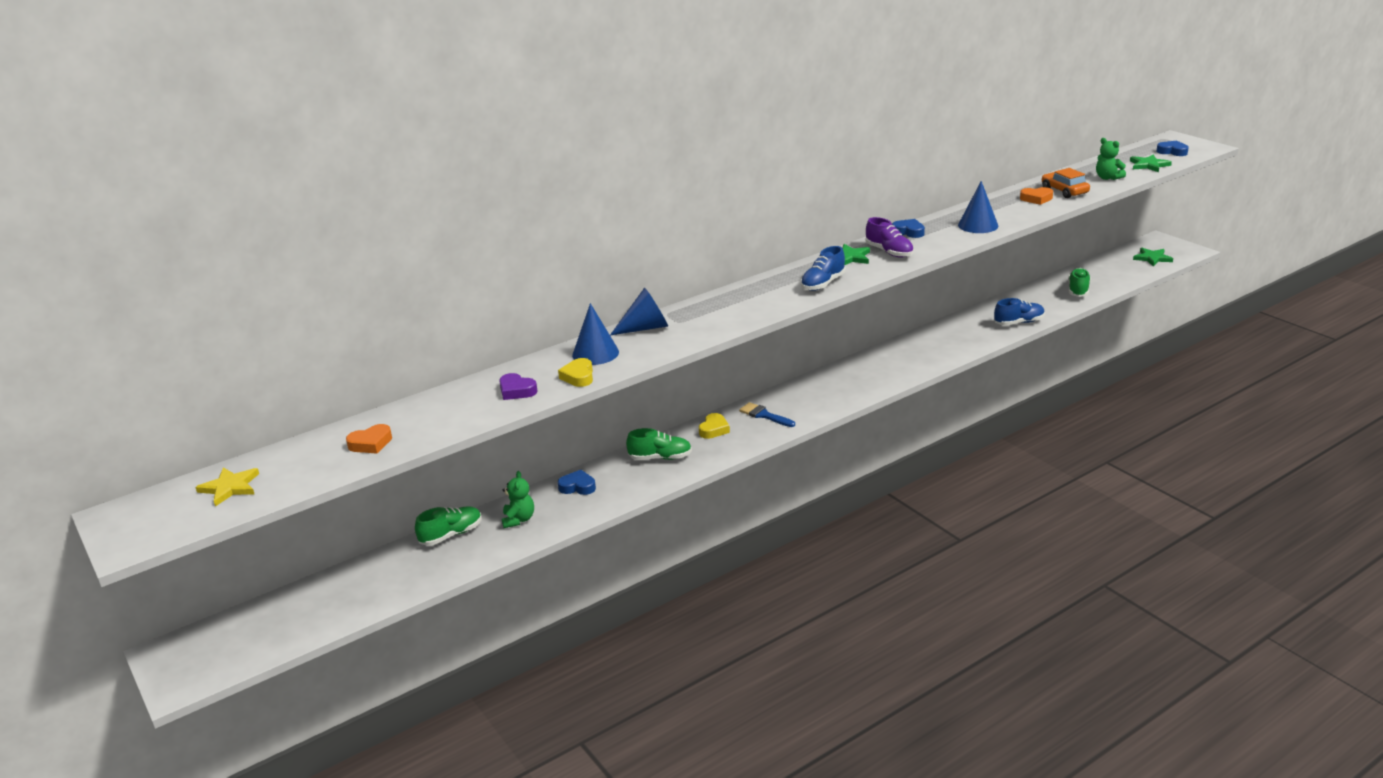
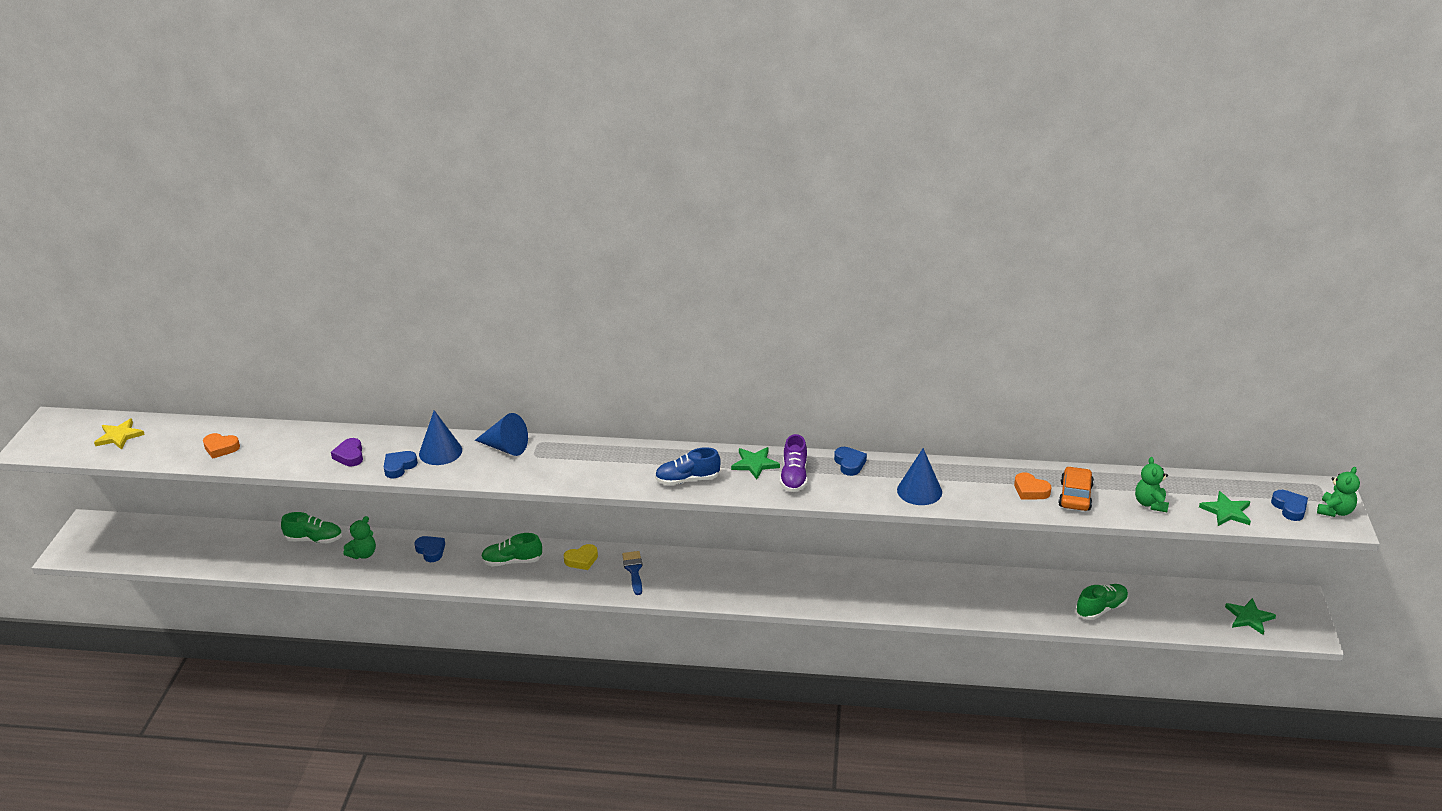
camera: 40 degrees right, 5 degrees up
yellow heart [558,358,593,387] -> blue heart [384,451,418,478]
green shoe [626,428,692,460] -> green shoe turned 135 degrees clockwise [481,533,542,566]
blue shoe [994,298,1045,325] -> none
none -> green teddy bear [1317,467,1360,517]

